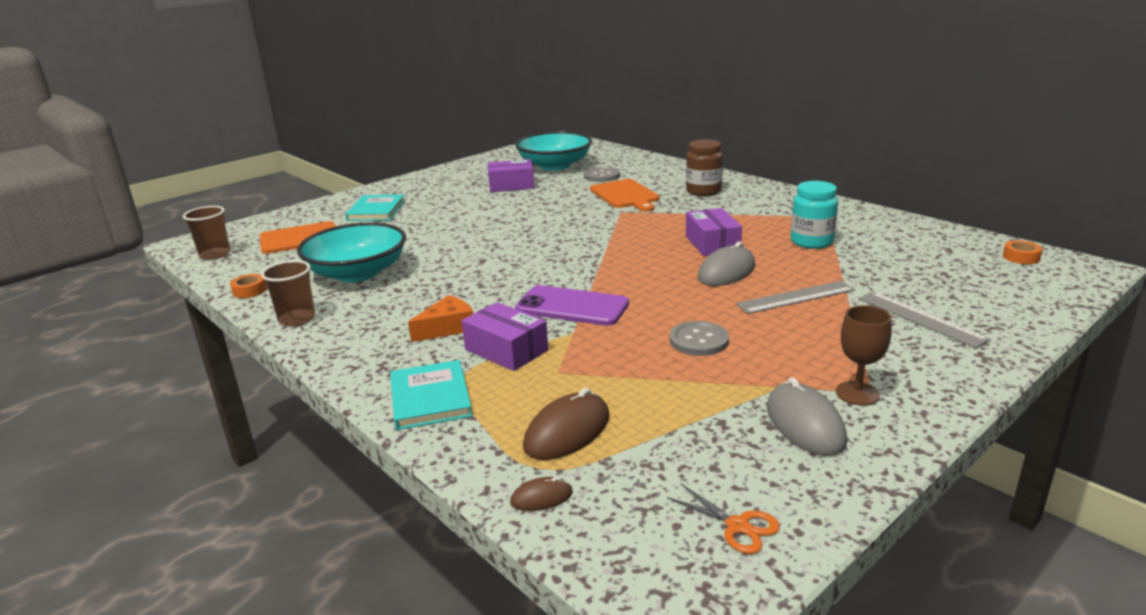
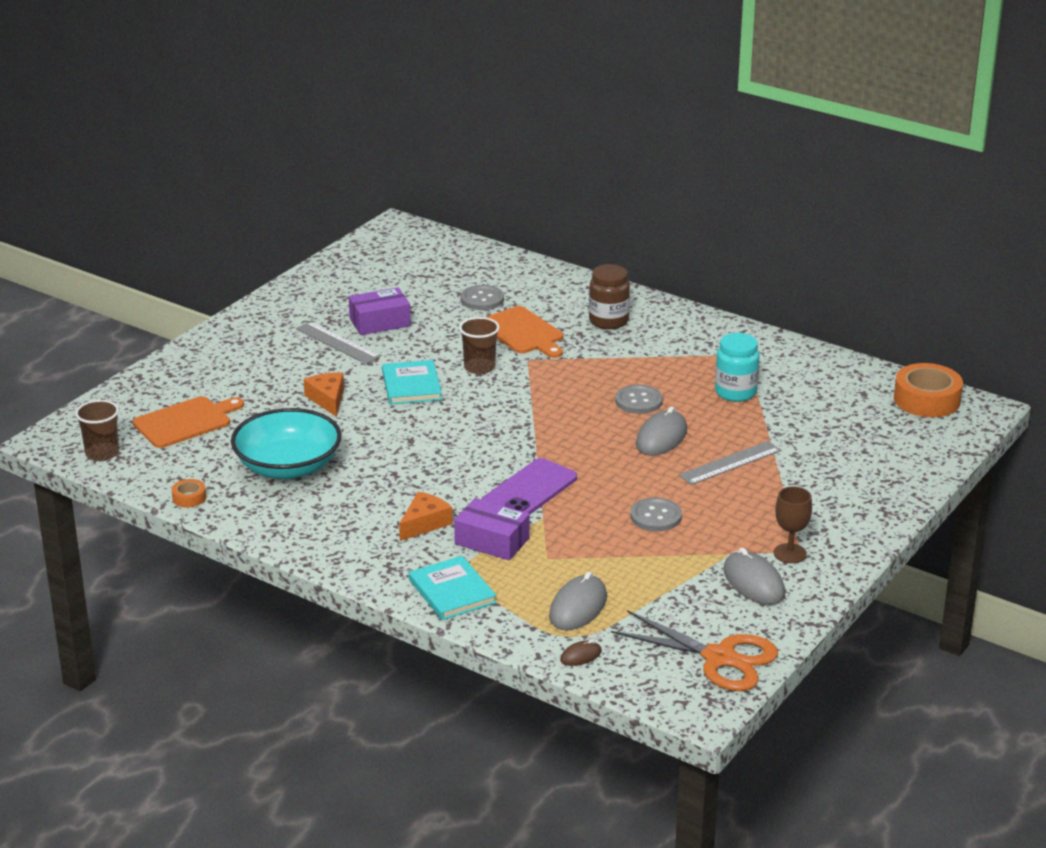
camera: 15 degrees left, 5 degrees up
brown cup [261,260,315,326] -> brown cup moved to [459,317,500,374]
turquoise book [345,194,405,221] -> turquoise book moved to [382,360,442,405]
turquoise bowl [515,131,592,171] -> none
purple phone [515,285,629,326] -> purple phone turned 60 degrees counterclockwise [482,458,577,514]
brown mouse [523,388,610,460] -> grey mouse [549,572,607,631]
orange scissors [667,484,780,554] -> orange scissors [611,610,778,691], size x2.14
purple box [686,208,742,256] -> grey button [615,385,663,414]
grey ruler [859,292,991,348] -> grey ruler moved to [296,322,380,364]
orange tape [1003,240,1042,264] -> orange tape [894,363,963,417], size x2.12
none -> orange cheese [304,372,344,417]

